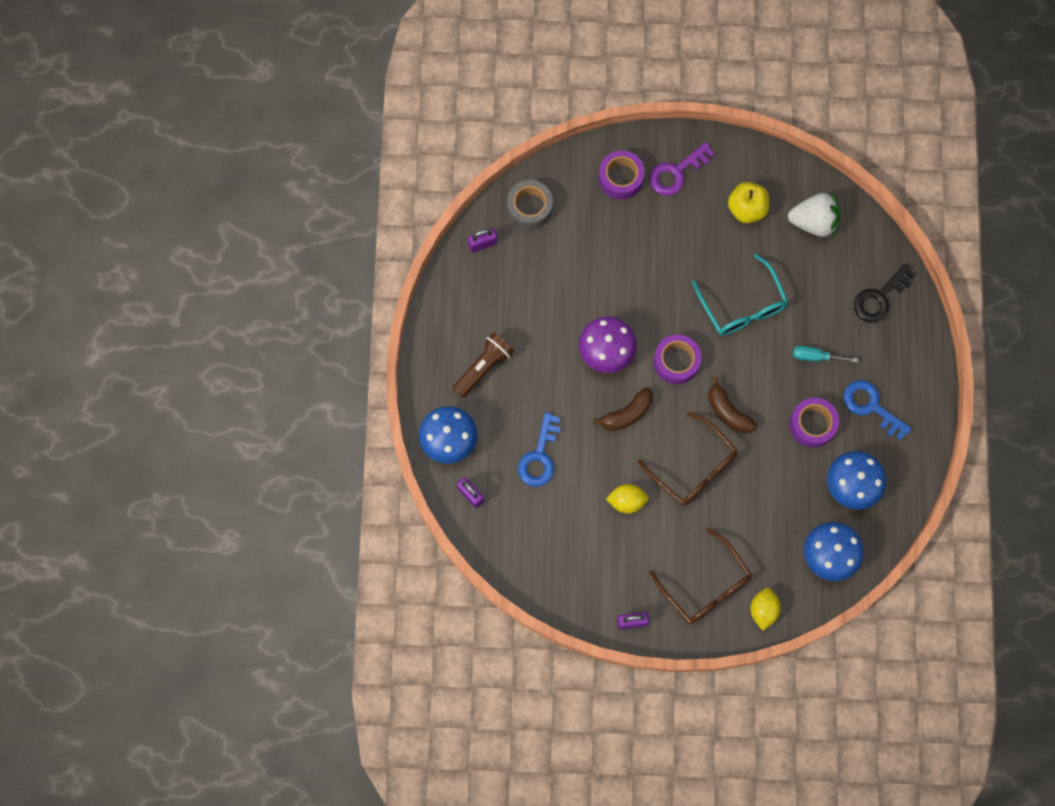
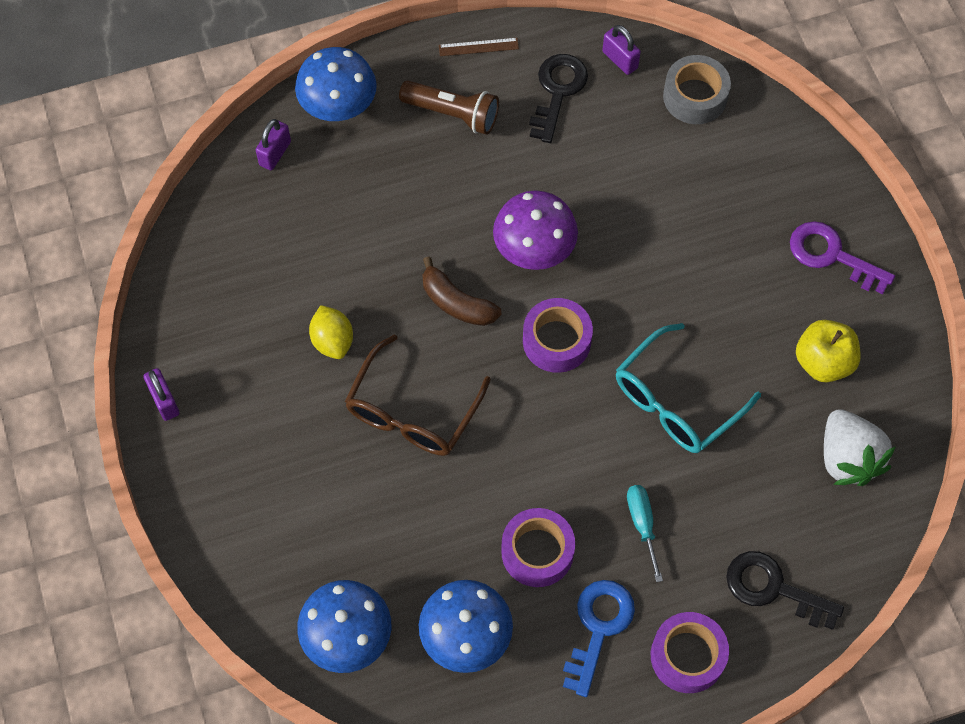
camera: 70 degrees right, 10 degrees down
blue key [518,412,561,487] -> none
purple tape [599,150,645,200] -> purple tape moved to [651,612,729,693]
brown glasses [649,528,752,624] -> none
brown banana [708,377,757,434] -> none
yellow lemon [750,588,781,631] -> none
none -> brown ruler [439,38,519,56]
none -> black key [529,54,588,143]

